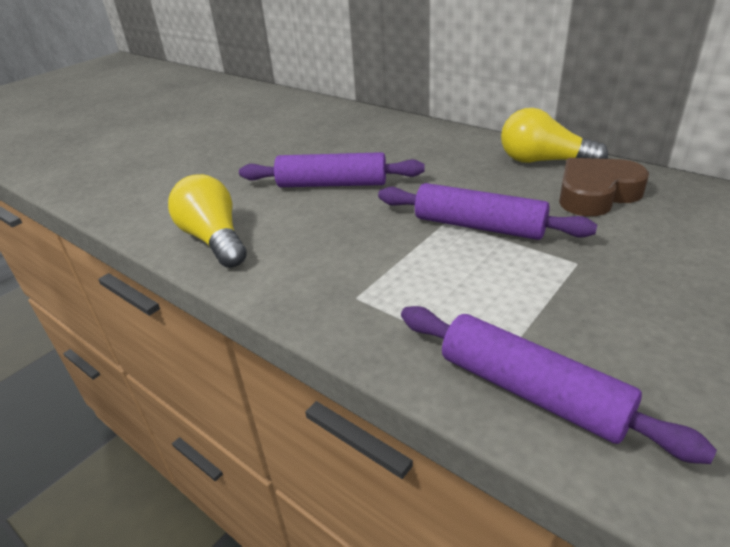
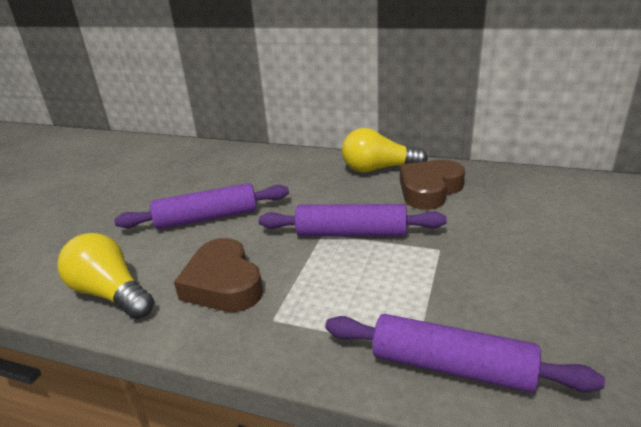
camera: 20 degrees left, 5 degrees down
none -> brown heart [174,238,263,312]

